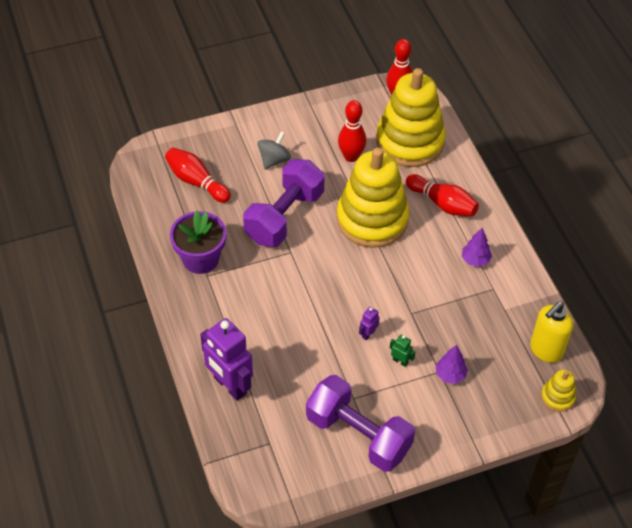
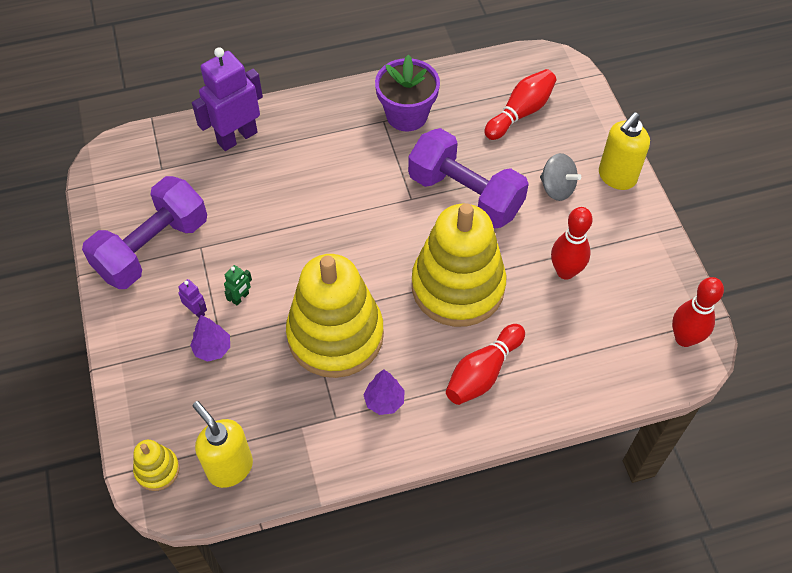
camera: 95 degrees right, 5 degrees up
purple robot [359,307,380,340] -> purple robot moved to [178,279,207,318]
yellow stacking toy [376,68,446,167] -> yellow stacking toy moved to [286,254,384,378]
none -> yellow soap dispenser [599,112,650,190]

